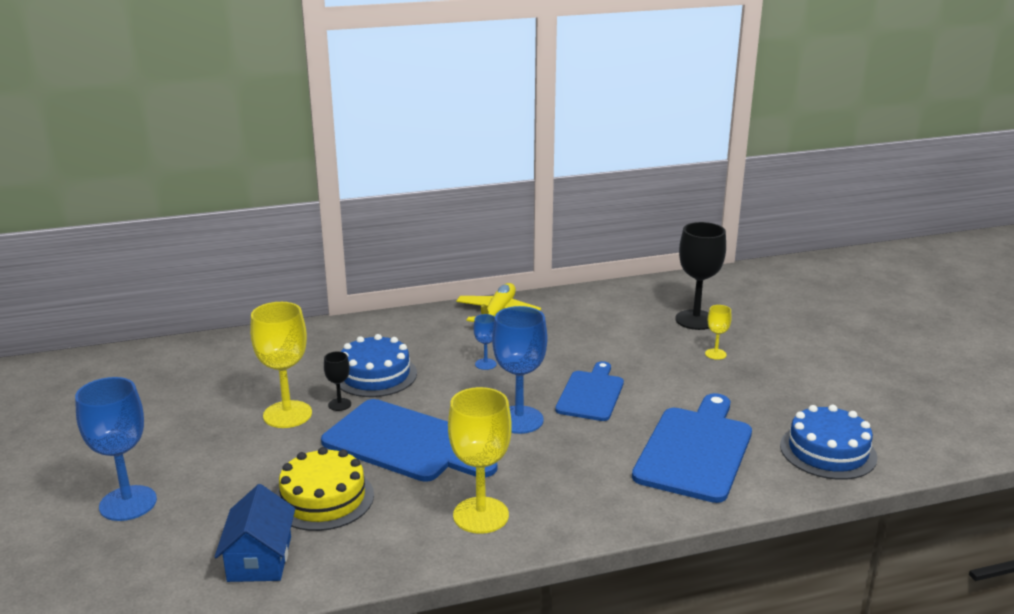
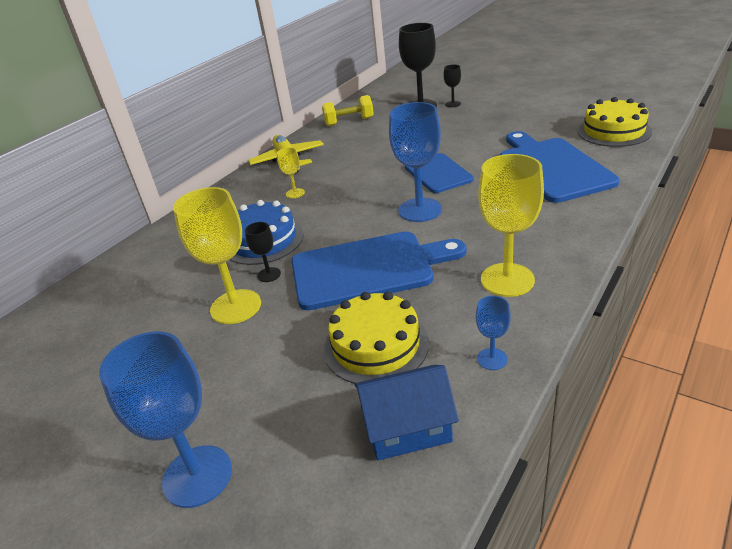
camera: 35 degrees left, 10 degrees up
blue house [214,484,295,582] -> blue house turned 60 degrees counterclockwise [354,365,459,460]
blue goblet [474,314,496,370] -> blue goblet moved to [476,296,511,370]
yellow goblet [705,305,732,360] -> yellow goblet moved to [277,147,305,198]
blue cake [780,405,877,480] -> yellow cake [578,97,652,147]
none -> yellow dumbbell [322,95,374,126]
none -> black goblet [443,64,461,107]

